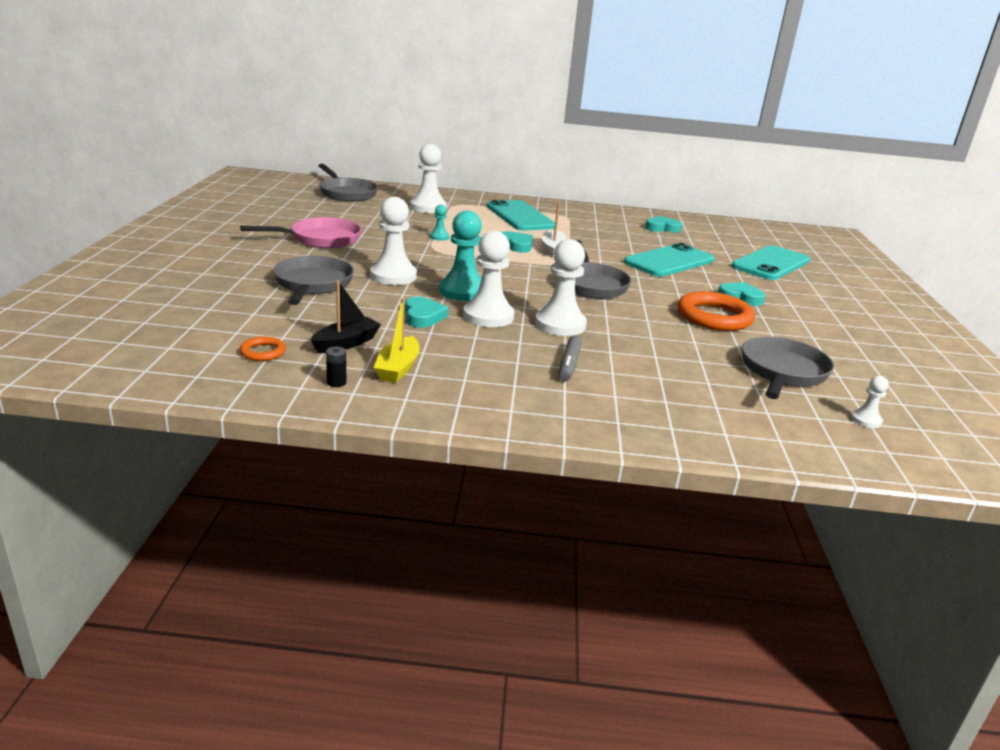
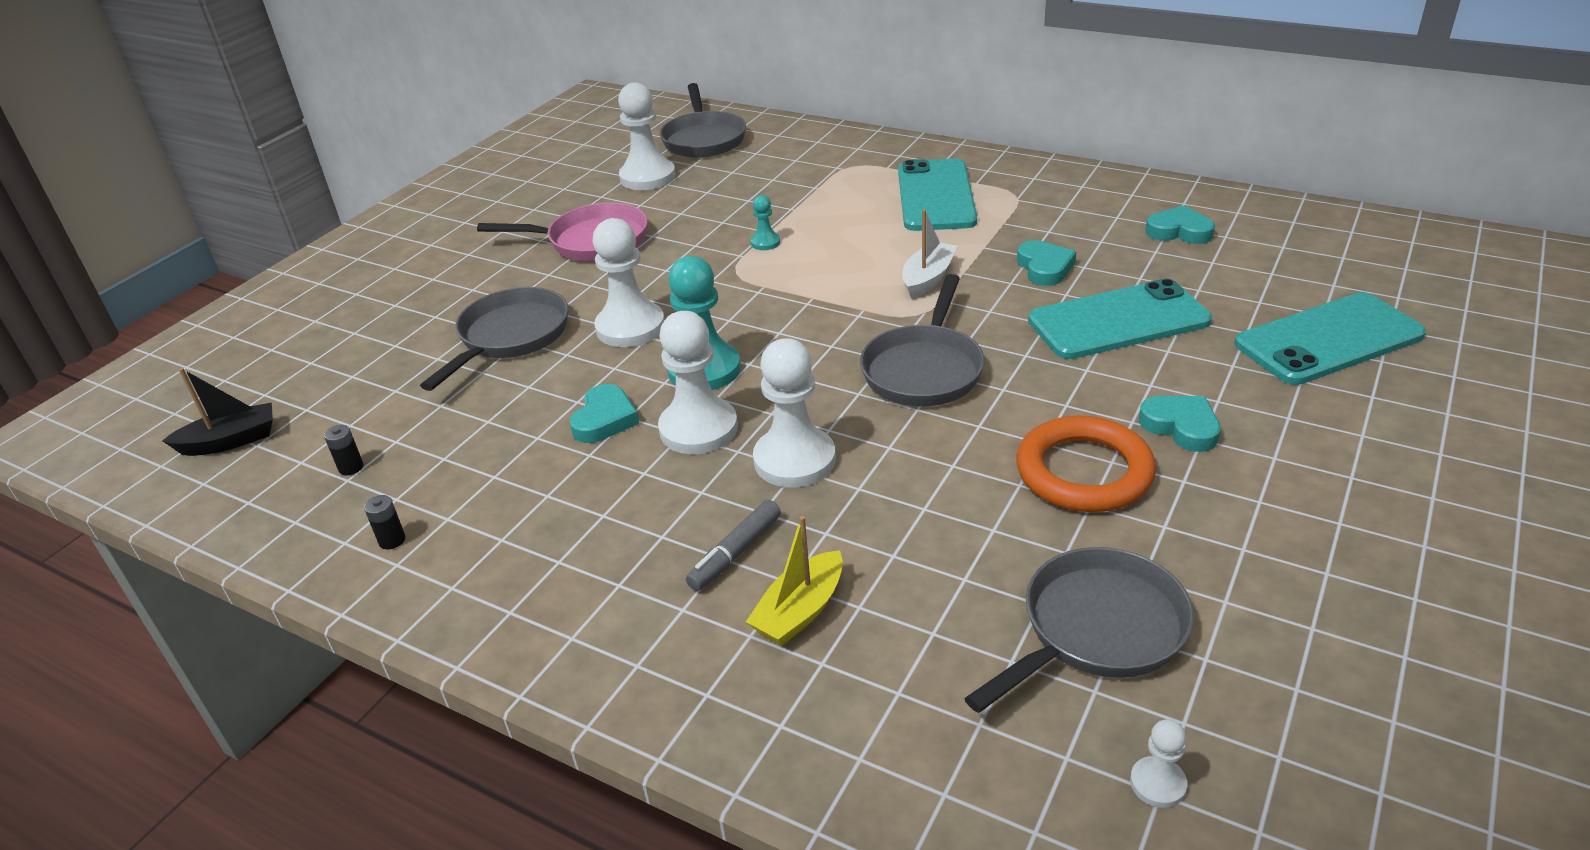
camera: 30 degrees right, 10 degrees up
orange ring [240,336,286,361] -> black battery [324,425,363,475]
black boat [311,281,381,353] -> black boat moved to [162,368,273,456]
yellow boat [374,298,420,383] -> yellow boat moved to [746,516,843,646]
white pawn [410,144,447,213] -> white pawn moved to [618,82,676,190]
turquoise heart [501,231,533,253] -> turquoise heart moved to [1017,240,1076,286]

